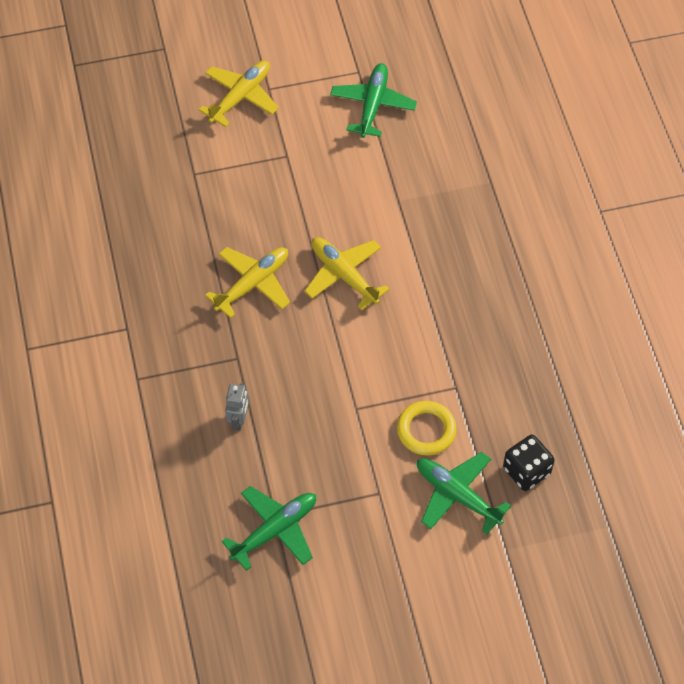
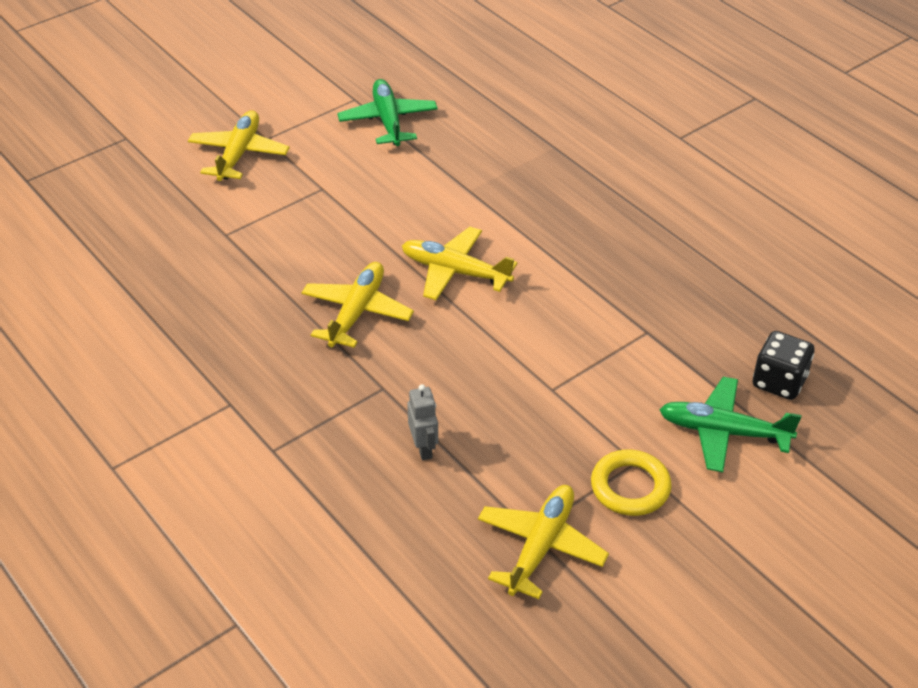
camera: 25 degrees left, 15 degrees down
green plane [222,486,316,571] -> yellow plane [478,485,609,599]
yellow ring [397,401,457,456] -> yellow ring moved to [591,449,672,516]

